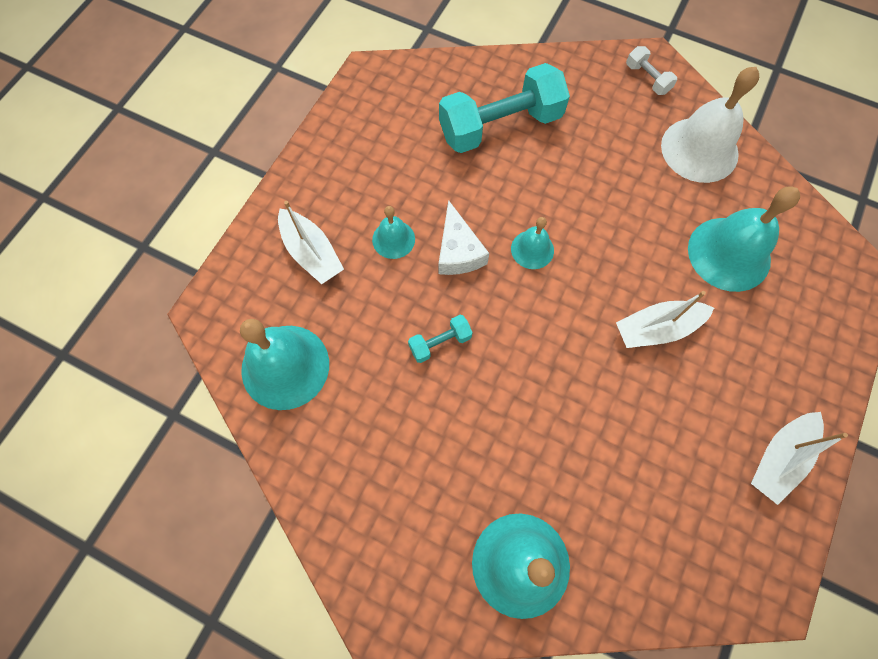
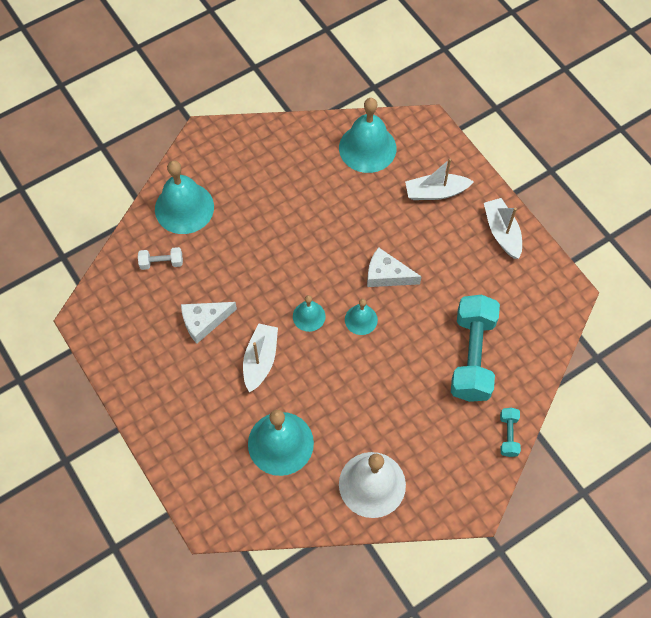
camera: 120 degrees right, 5 degrees down
turquoise bell [372,206,415,259] -> turquoise bell moved to [293,295,326,332]
turquoise dumbbell [408,315,473,363] -> turquoise dumbbell moved to [500,408,521,457]
white dumbbell [626,46,677,95] -> white dumbbell moved to [138,247,183,270]
white boat [751,412,848,505] -> white boat moved to [484,198,522,259]
none -> white cheese [181,302,237,344]

